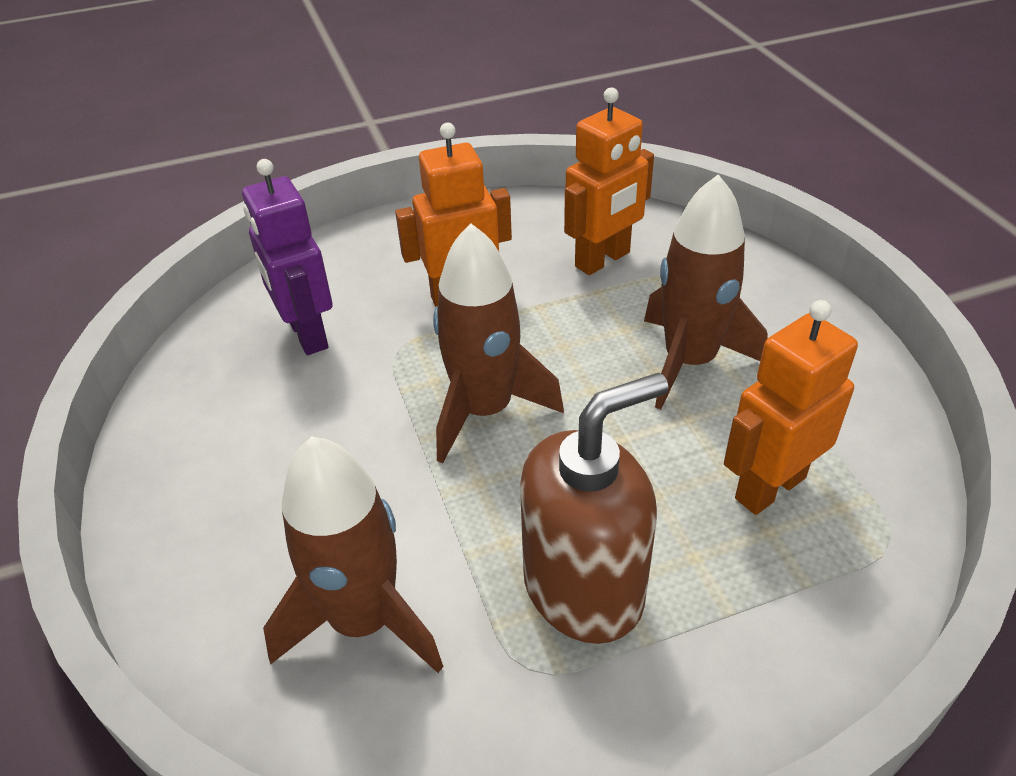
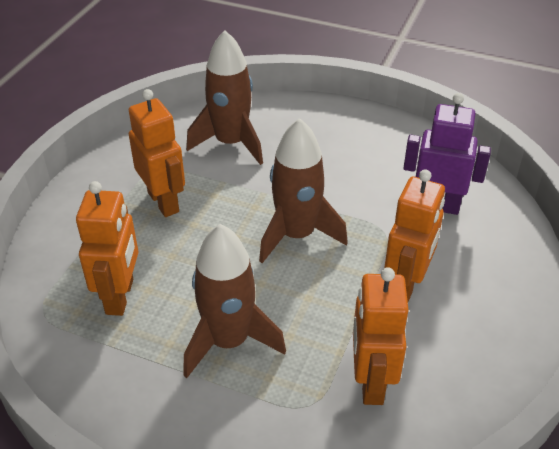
camera: 130 degrees right, 0 degrees up
brown soap dispenser [520,373,669,644] -> orange robot [129,89,185,217]

